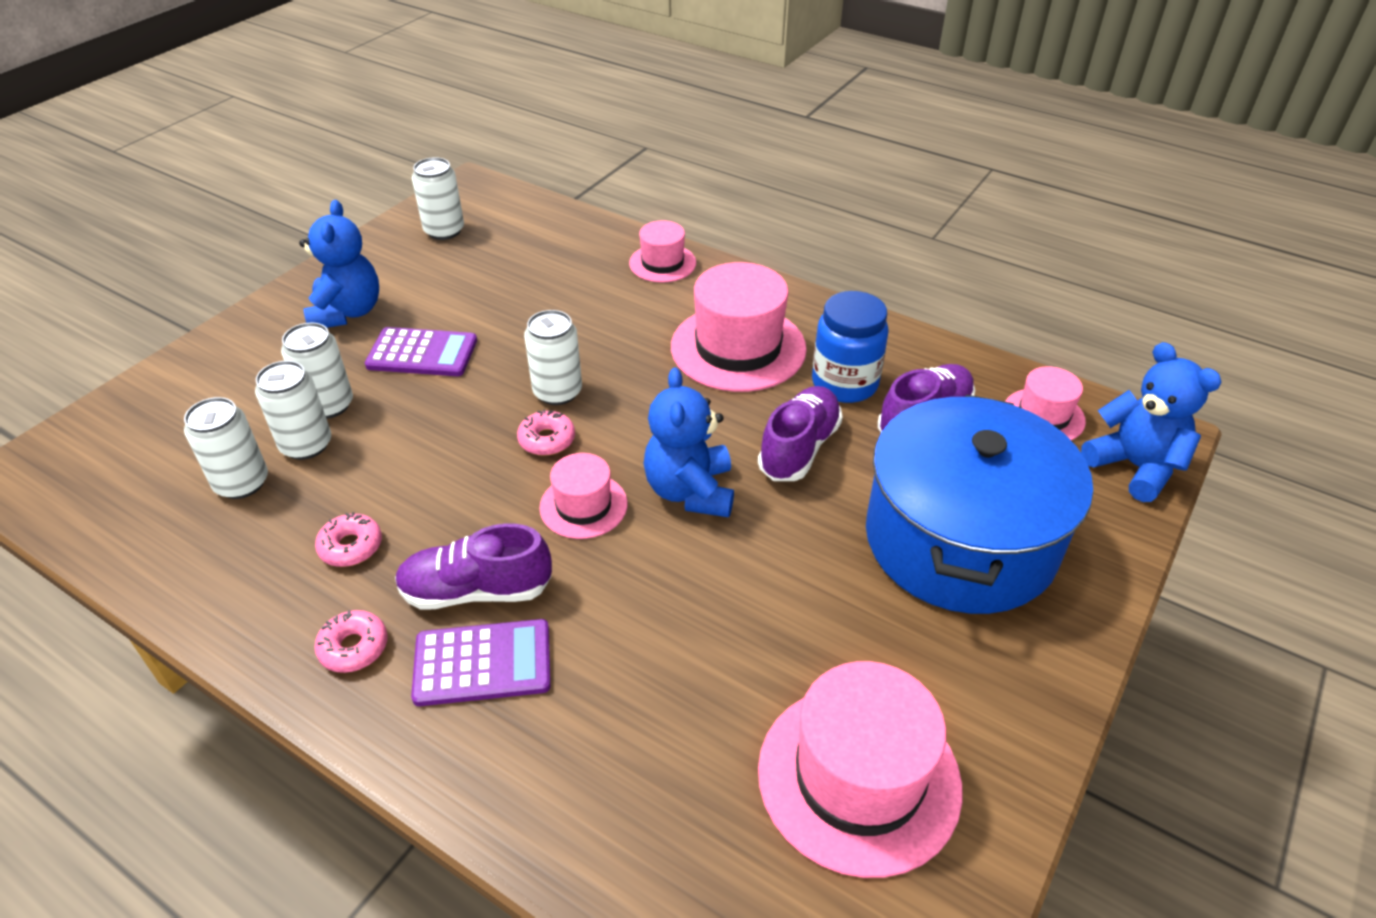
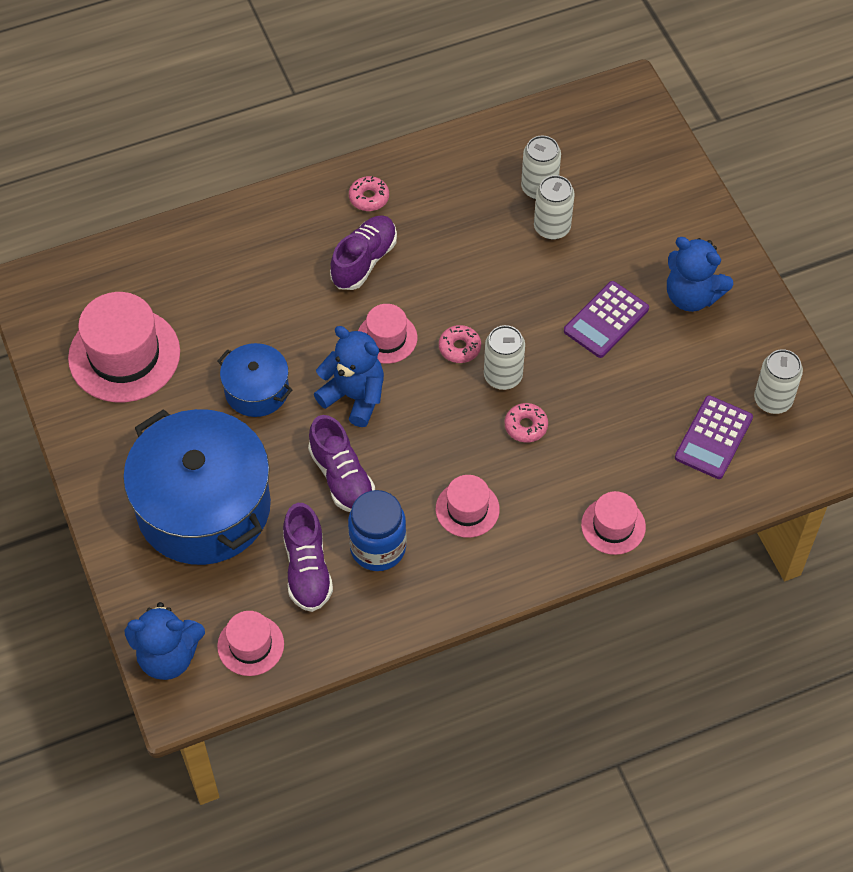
camera: 125 degrees right, 15 degrees up
white can [281,323,353,419] -> none
pink donut [315,512,382,567] -> pink donut moved to [505,403,548,443]
purple calculator [411,619,551,706] -> purple calculator moved to [675,395,753,479]
pink hat [671,262,807,392] -> pink hat [436,475,500,538], size x0.55
none -> blue pot [218,343,292,417]

